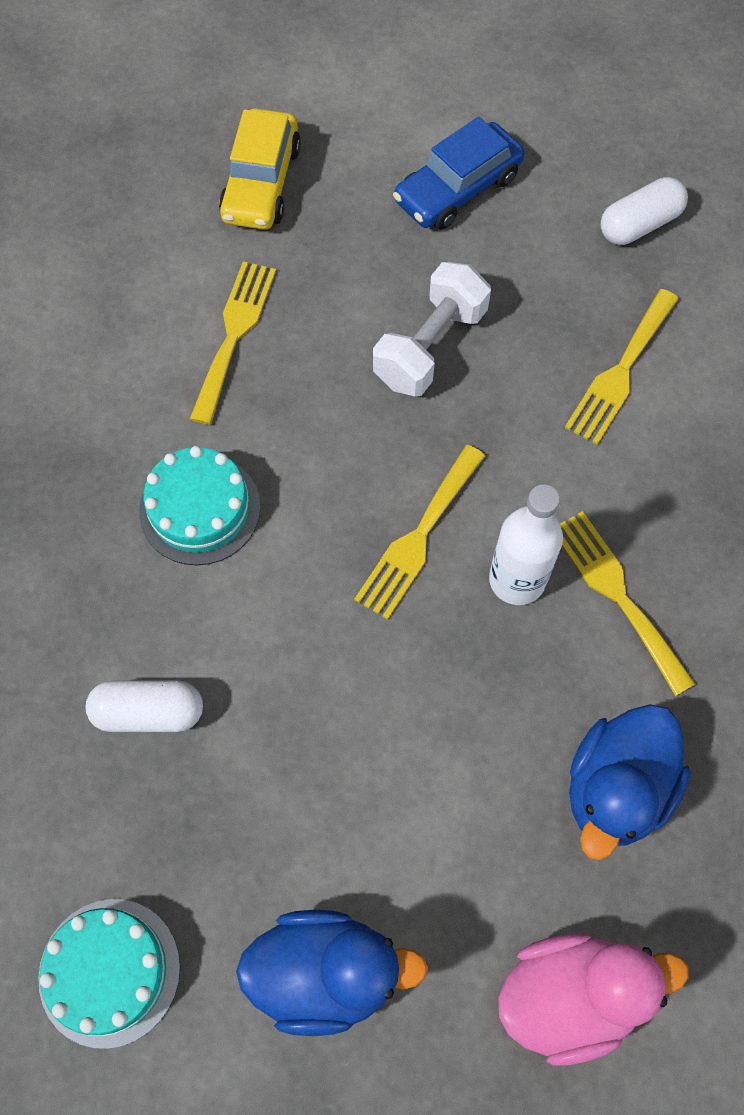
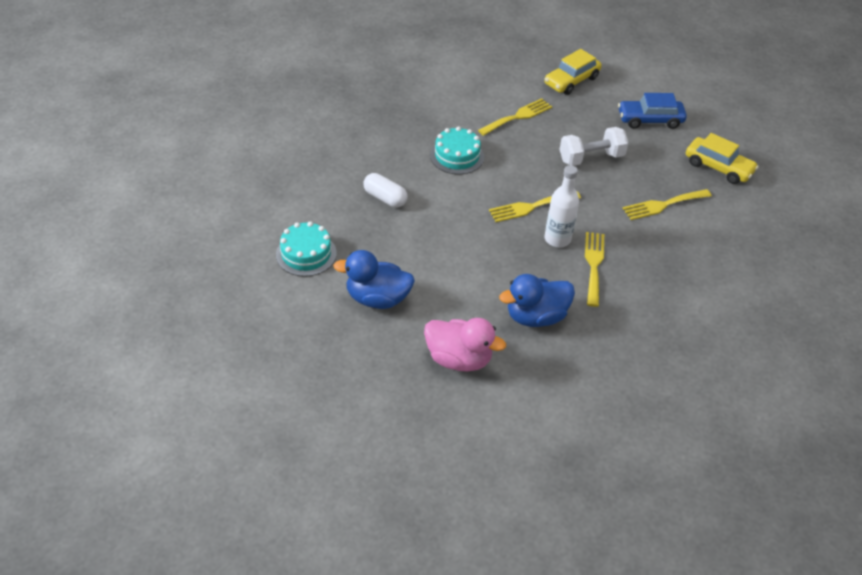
camera: 35 degrees right, 20 degrees down
blue duck [236,910,428,1036] -> blue duck turned 150 degrees clockwise [333,250,415,309]
white capsule [600,177,688,245] -> yellow car [686,133,759,184]

